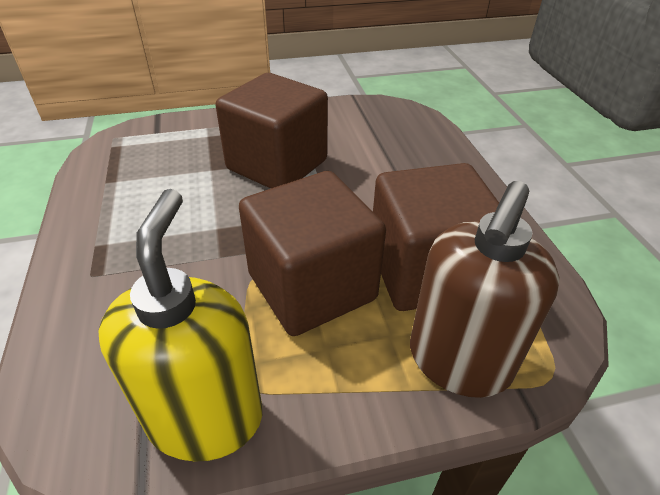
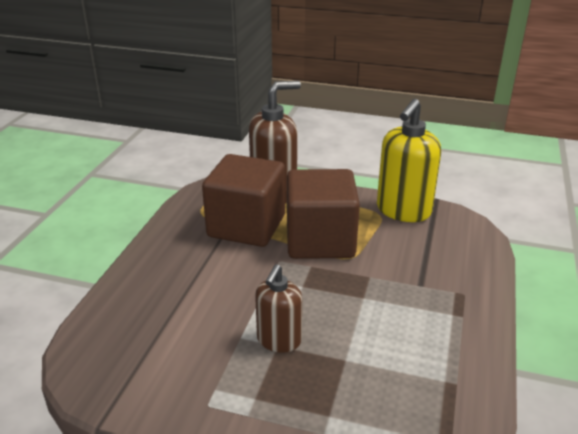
camera: 150 degrees left, 10 degrees down
brown cube [215,73,328,189] -> brown soap dispenser [255,264,302,353]

